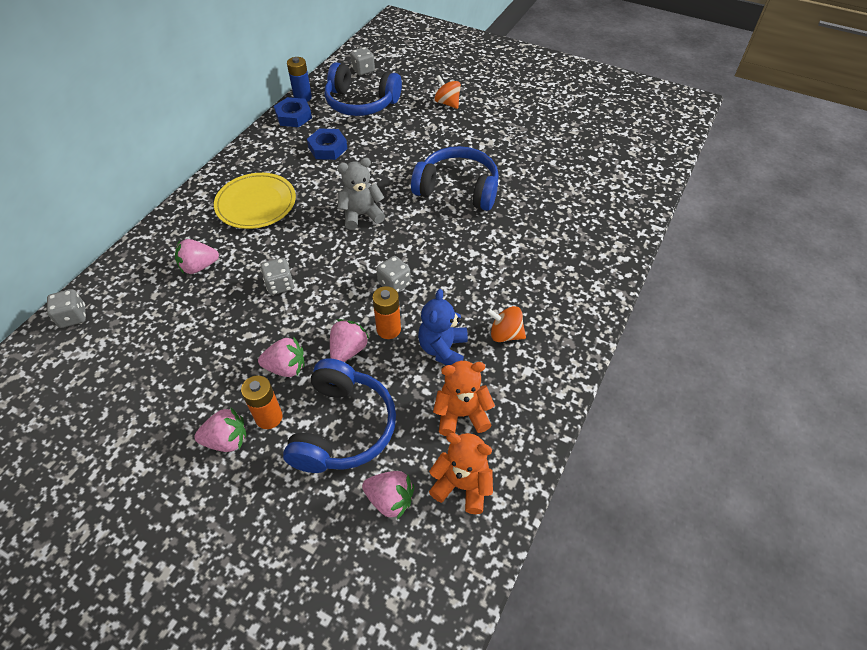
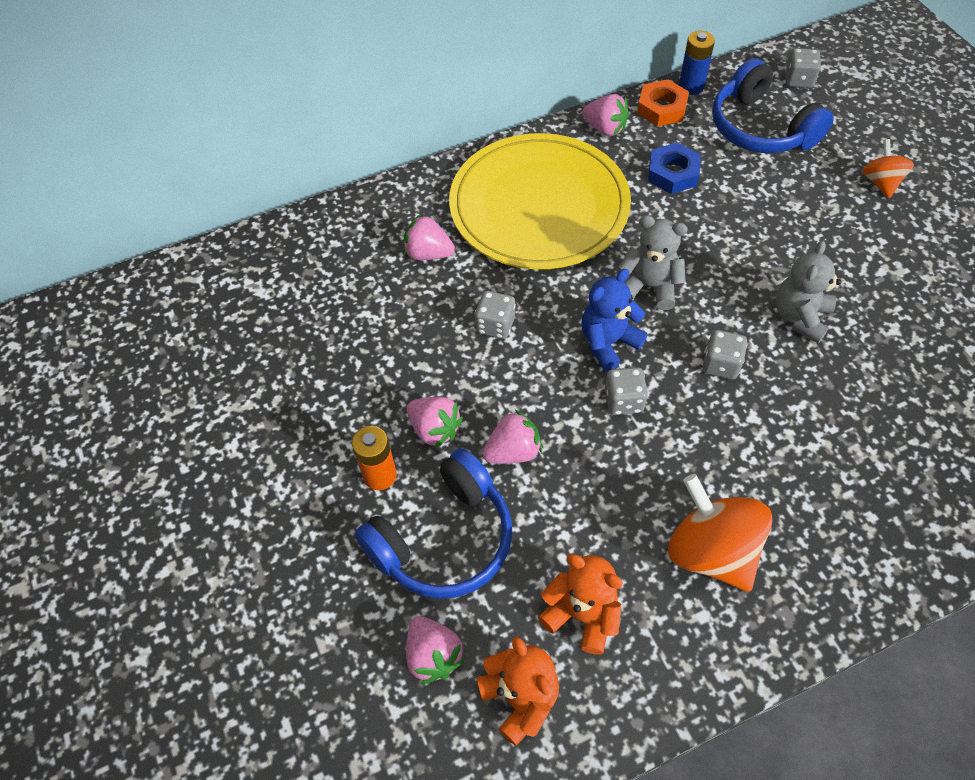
camera: 40 degrees right, 5 degrees up
grey dice [47,289,86,328] -> grey dice moved to [703,330,748,379]
pink strawberry [194,408,247,452] -> pink strawberry moved to [582,94,629,136]
yellow plate [214,173,296,229] -> yellow plate [449,133,631,269], size x1.67
blue nut [274,97,312,127] -> orange nut [637,79,689,127]
orange battery [372,286,401,339] -> none
blue headphones [411,146,499,211] -> grey teddy bear [775,241,842,343]
blue teddy bear [418,289,468,365] -> blue teddy bear moved to [582,269,648,371]
orange spinning top [486,306,526,342] -> orange spinning top [668,474,772,592], size x1.78

